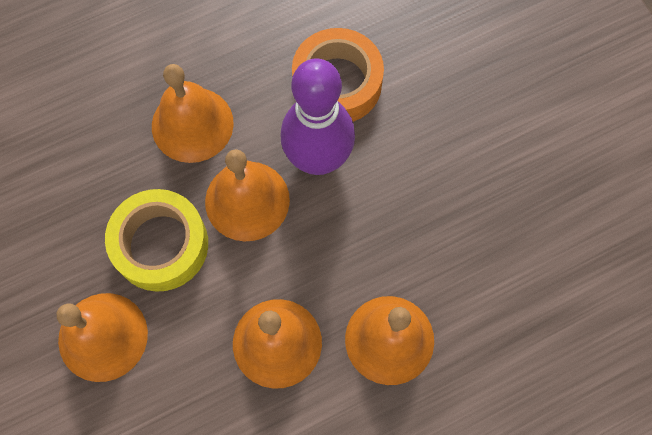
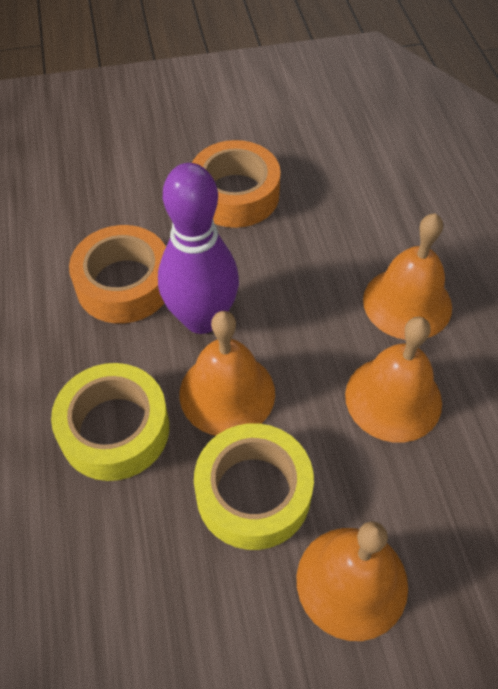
camera: 75 degrees left, 15 degrees down
orange bell [152,64,234,163] -> yellow tape [51,363,169,481]
none -> orange tape [192,140,281,228]

